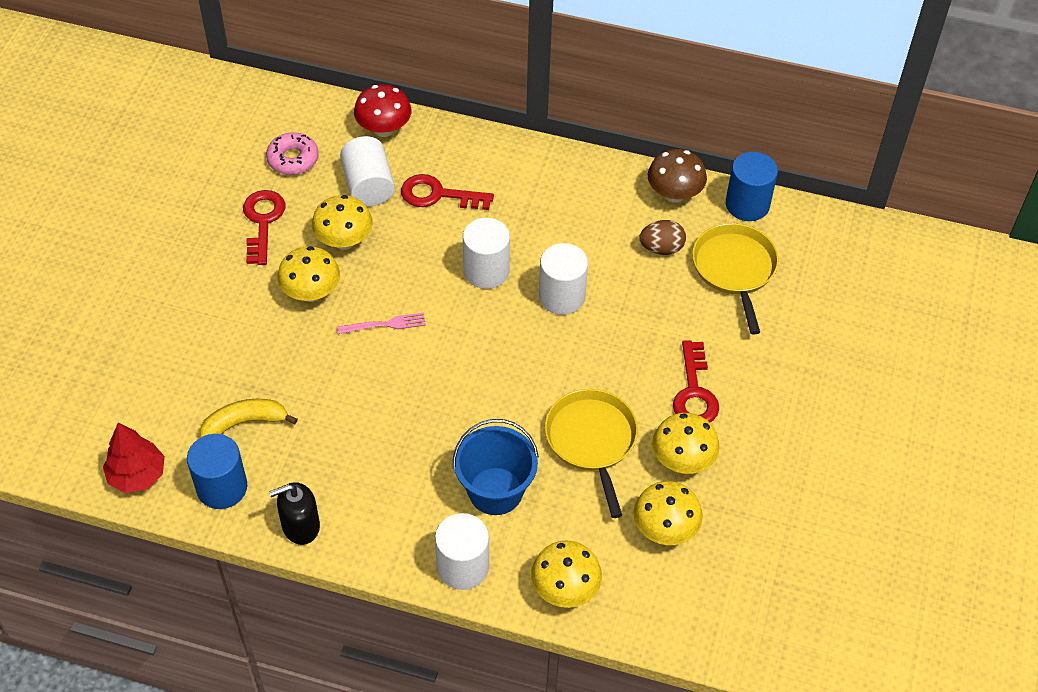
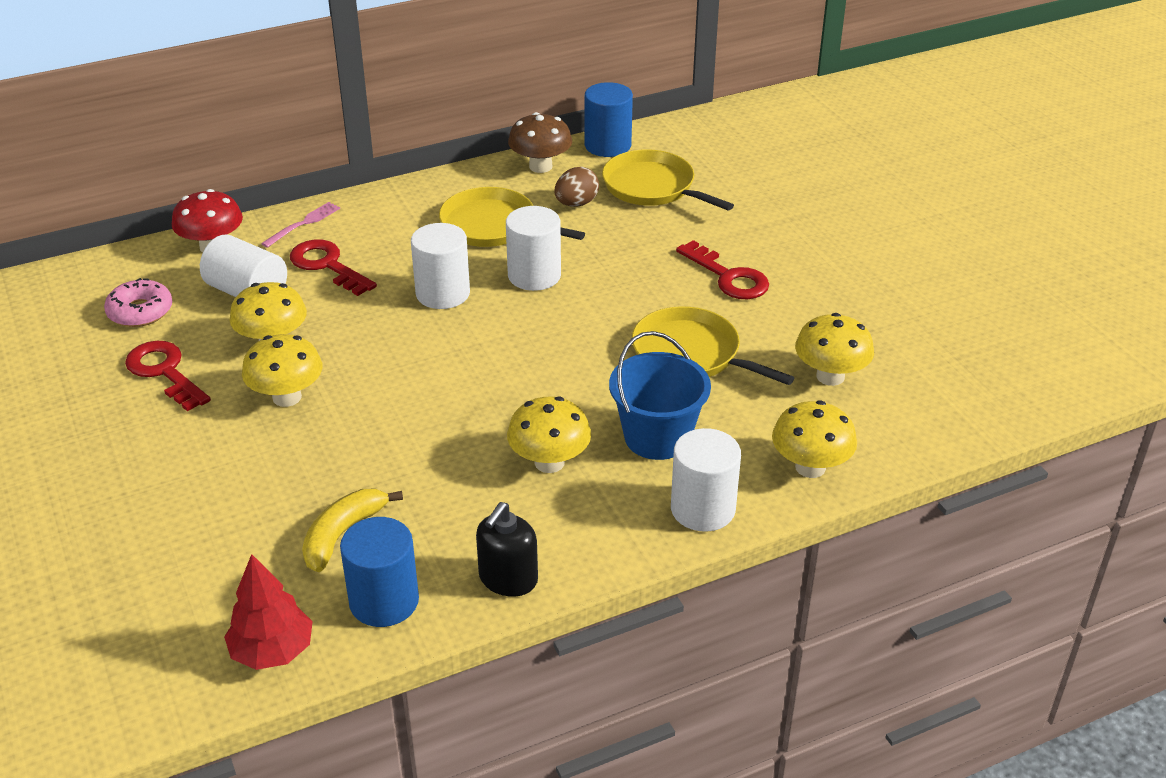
camera: 40 degrees left, 15 degrees down
pink fork [337,312,426,334] -> pink fork moved to [261,202,340,248]
red key [401,174,494,210] -> red key turned 75 degrees clockwise [290,240,377,296]
yellow mushroom [652,413,719,474] -> yellow mushroom moved to [507,396,591,473]
none -> yellow pan [439,187,585,247]

